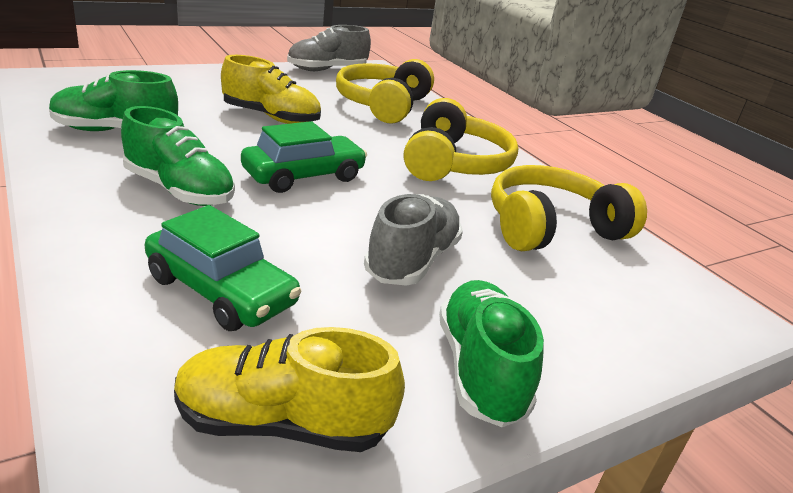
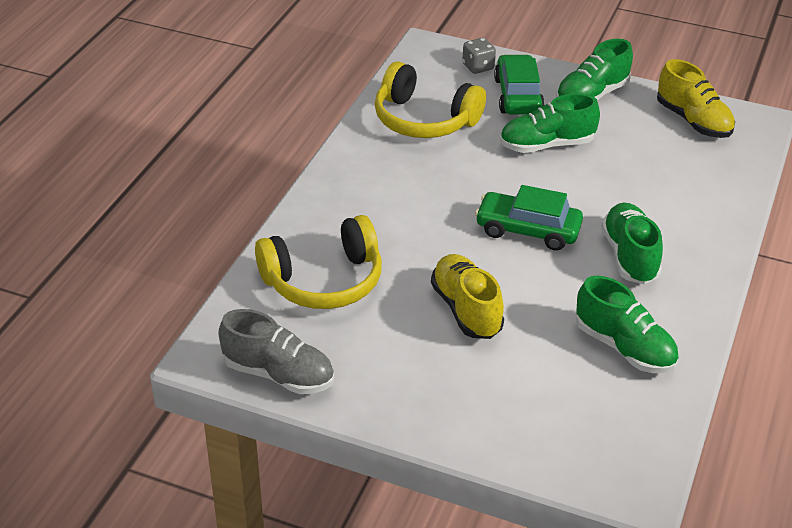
camera: 125 degrees left, 10 degrees up
green car [145,205,301,331] -> green car moved to [494,54,545,115]
grey shoe [364,194,463,286] -> green shoe [500,93,600,153]
yellow headphones [404,98,518,181] -> none
none -> grey dice [462,38,496,74]

